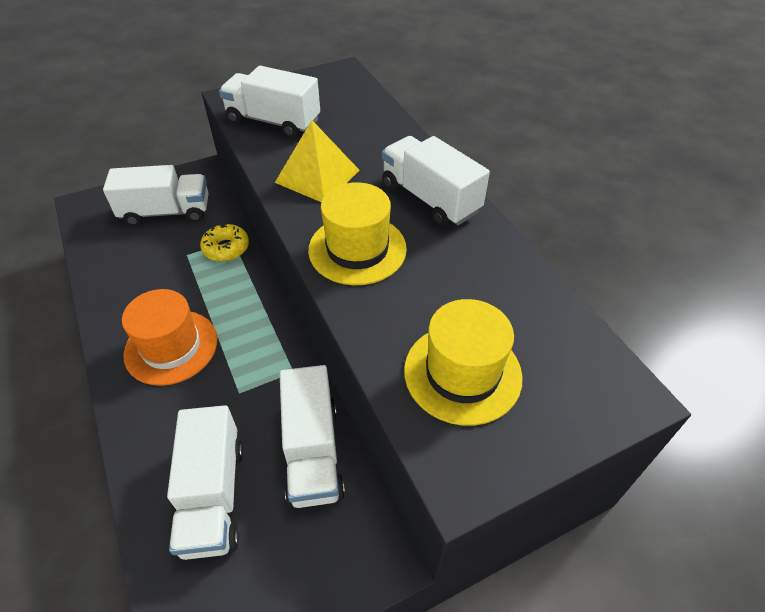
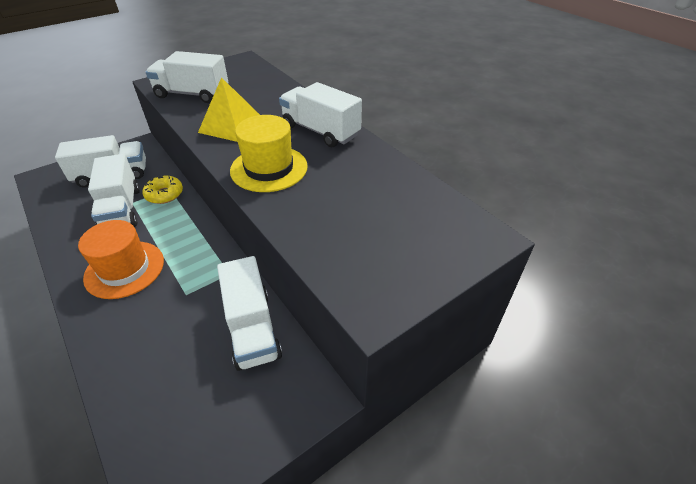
camera: 10 degrees left, 5 degrees down
white truck [167,405,243,560] -> white truck moved to [88,154,140,227]
yellow hat [404,299,523,426] -> none

